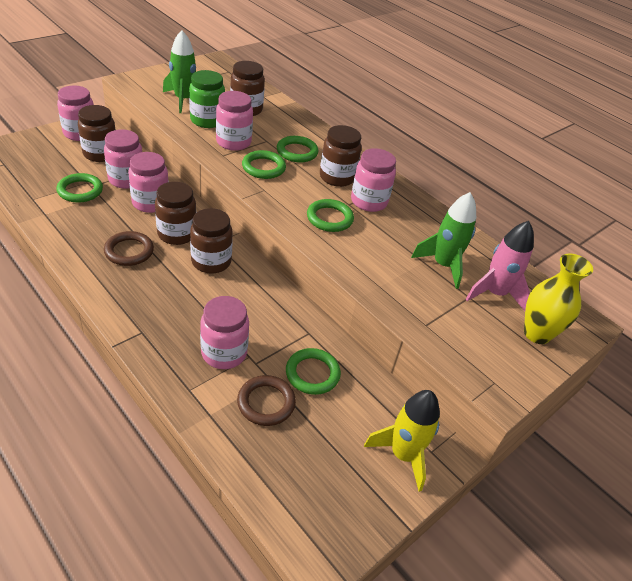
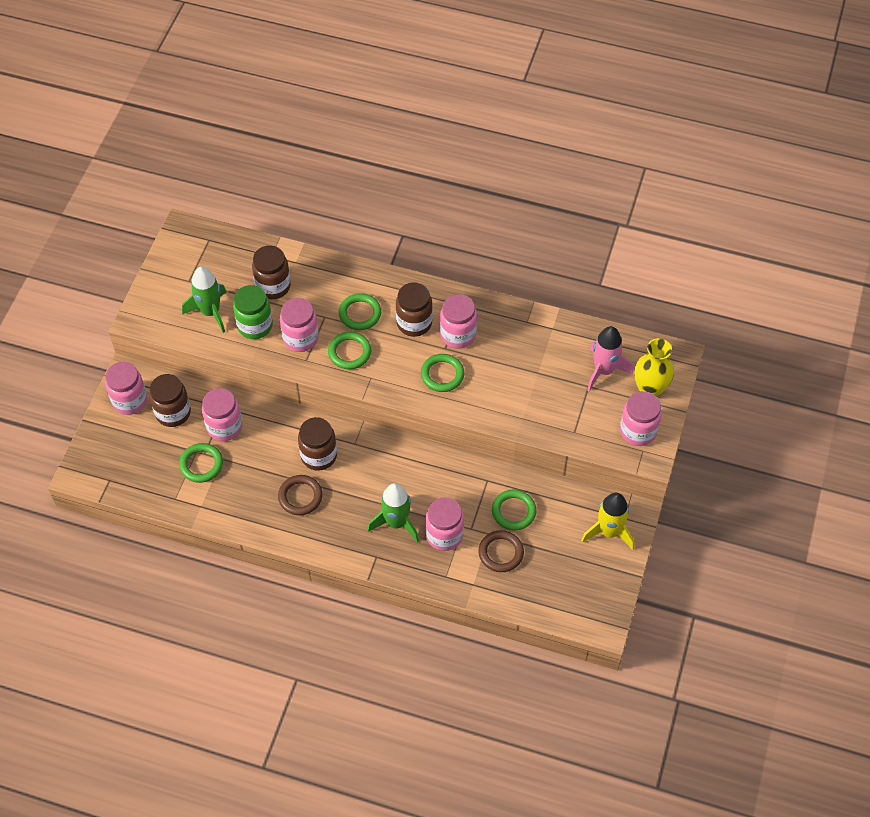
camera: 25 degrees left, 15 degrees up
pink jar [128,152,169,213] -> pink jar moved to [620,391,662,446]
brown jar [190,208,233,274] -> none
green rocket [411,192,476,289] -> green rocket moved to [368,483,419,542]

